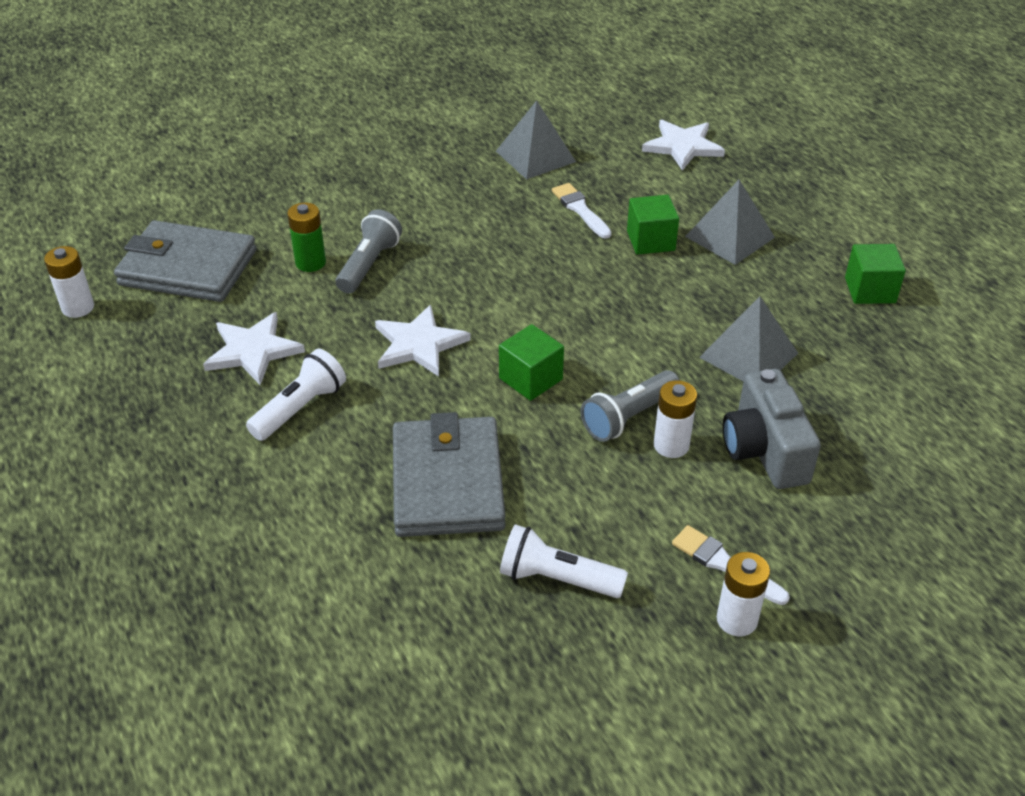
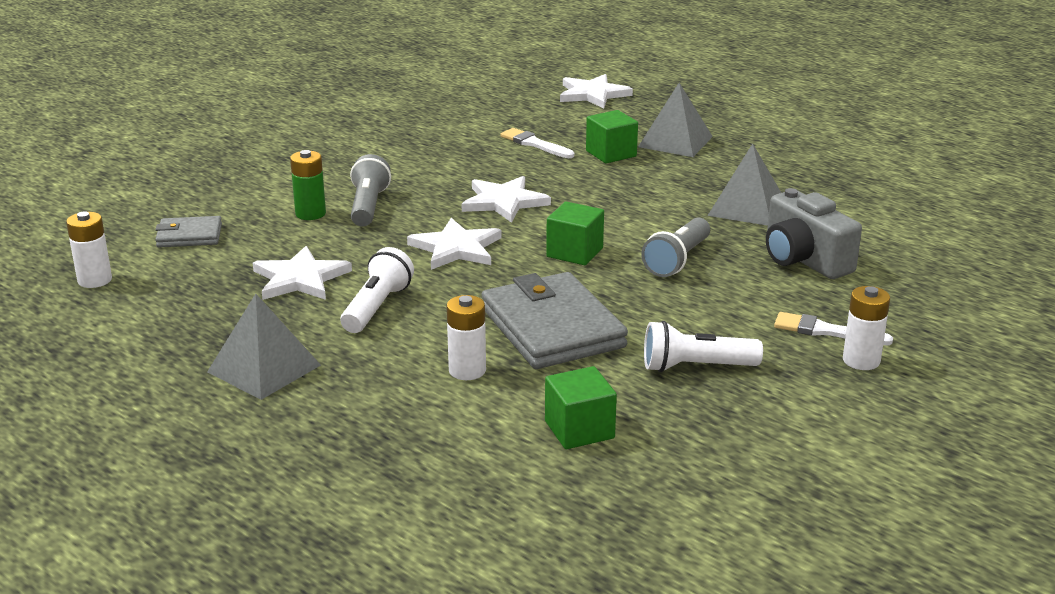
camera: 20 degrees left, 15 degrees down
grey wallet [114,220,256,302] -> grey wallet [155,216,222,247], size x0.52
grey pyramid [496,100,576,180] -> grey pyramid moved to [207,294,321,400]
white battery [654,380,697,458] -> white battery moved to [447,295,486,380]
green cube [845,244,906,304] -> green cube moved to [545,366,617,449]
none -> white star [462,176,551,223]

